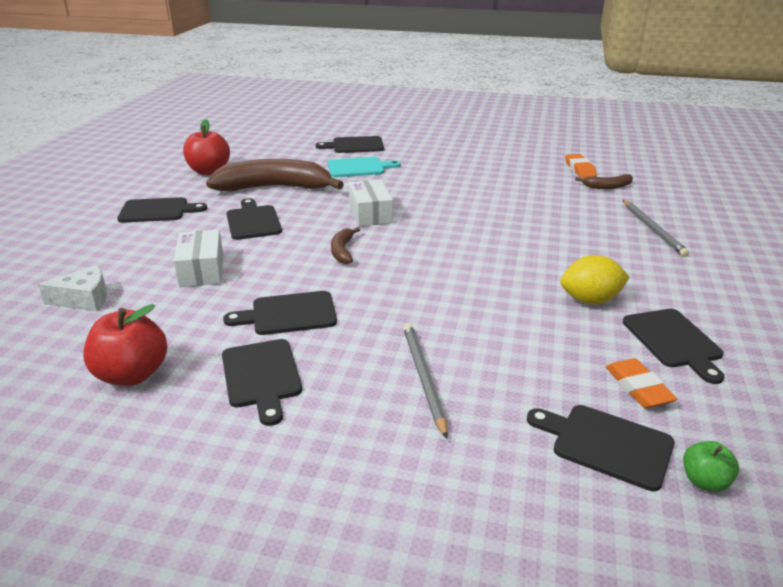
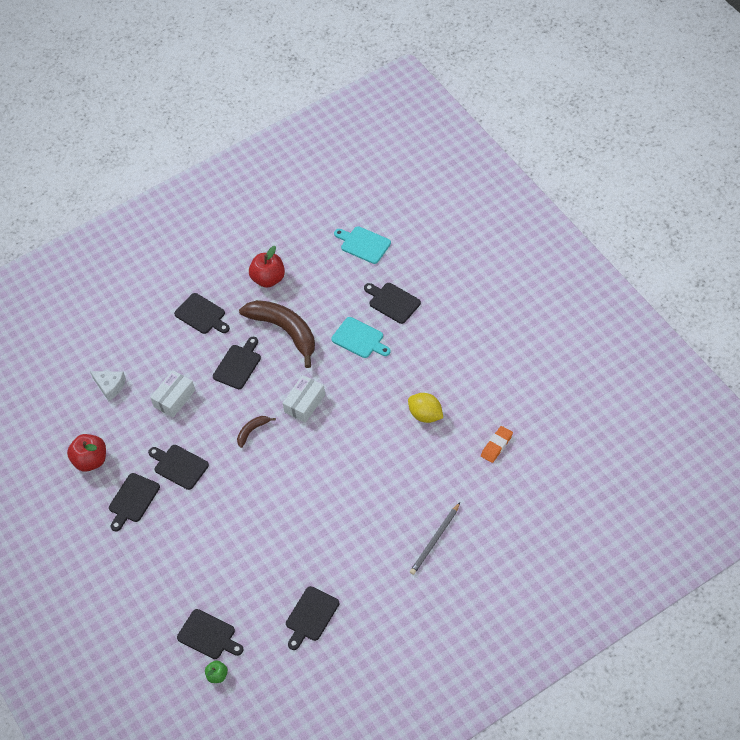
camera: 50 degrees right, 25 degrees up
grey pencil [403,324,448,439] -> none
black cutting board [527,405,675,491] -> black cutting board turned 135 degrees clockwise [177,609,243,659]
yellow lemon [560,255,630,305] -> yellow lemon moved to [408,393,443,423]
brown banana [575,174,633,189] -> none
orange eraser [606,358,677,408] -> none
none -> turquoise cutting board [334,226,391,264]

